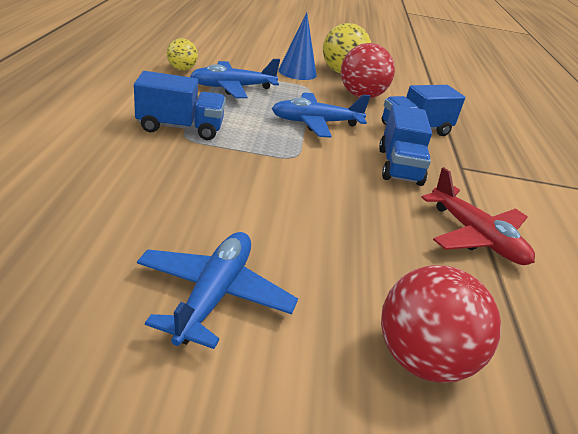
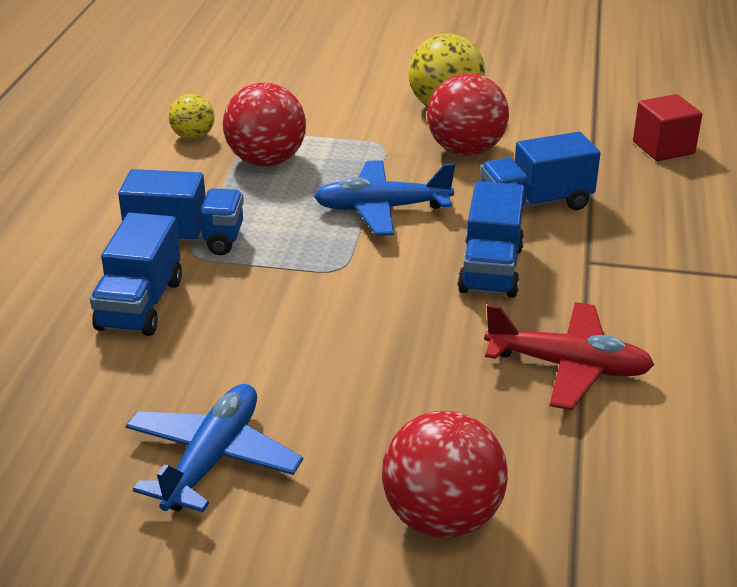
camera: 10 degrees right, 0 degrees up
blue plane [190,59,280,98] -> red ball [223,83,306,167]
blue cone [278,13,317,80] -> none
red plane [421,167,535,265] -> red plane turned 45 degrees counterclockwise [484,302,654,410]
none -> blue truck [90,212,182,336]
none -> red cube [633,94,702,161]

